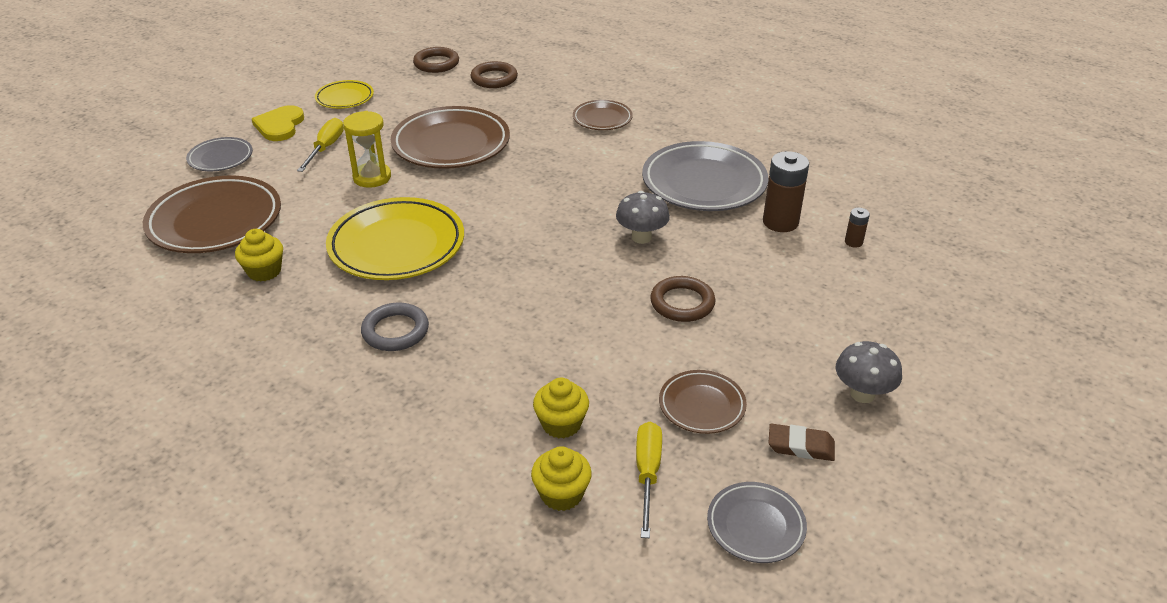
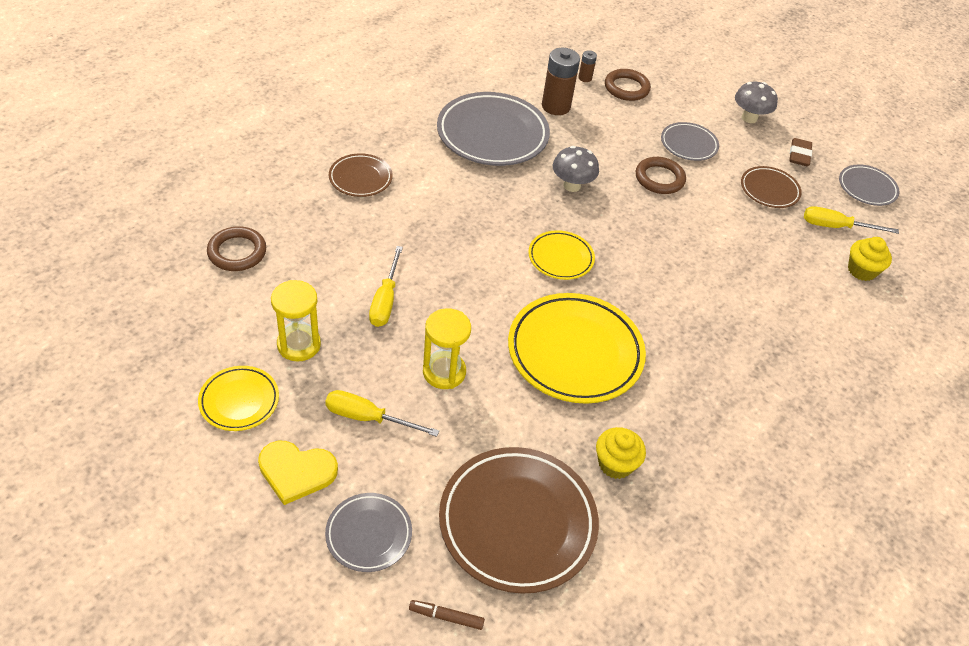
camera: 90 degrees left, 10 degrees up
grey ring [361,303,429,351] -> none
brown plate [391,106,510,169] -> yellow screwdriver [369,246,403,327]
brown ring [413,47,459,73] -> brown ring moved to [605,69,651,101]
yellow cupcake [533,378,589,439] -> none
none -> yellow hourglass [271,280,321,362]
none -> brown marker [409,600,485,630]
none -> yellow plate [528,230,595,280]
none -> grey plate [661,122,719,161]

